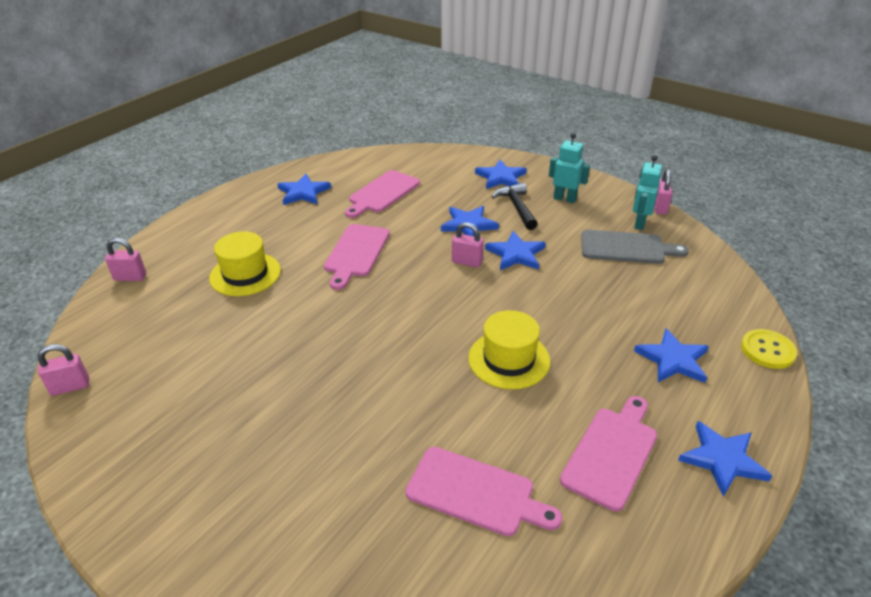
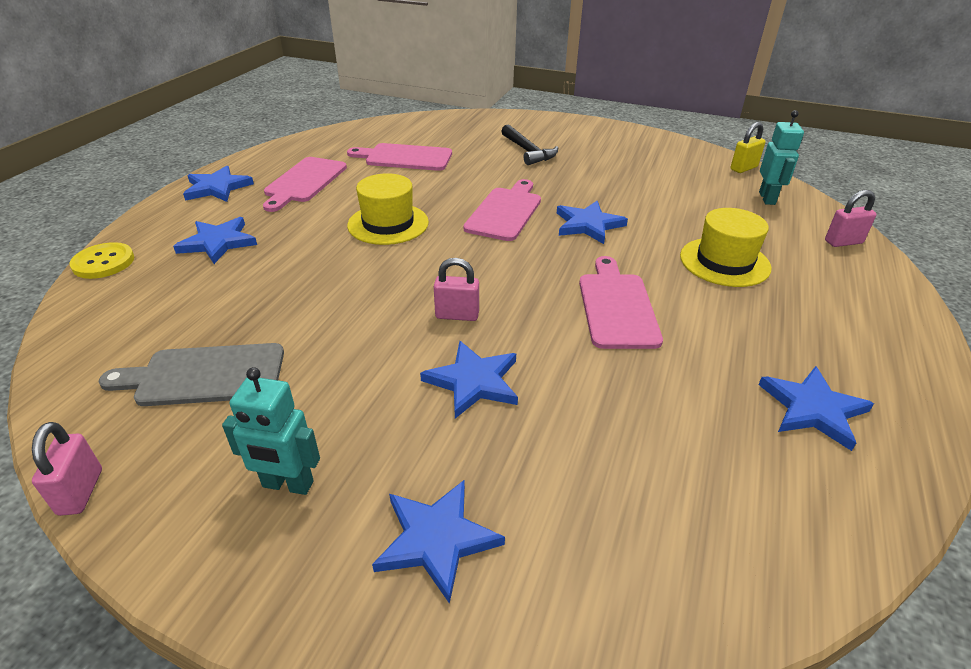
camera: 165 degrees right, 0 degrees up
pink padlock [37,344,89,396] -> yellow padlock [730,122,766,173]
pink cutting board [345,170,420,218] -> pink cutting board moved to [463,179,541,241]
blue star [485,231,546,270] -> blue star moved to [557,201,628,244]
black hammer [492,183,538,230] -> black hammer moved to [501,124,558,165]
turquoise robot [633,155,662,230] -> turquoise robot moved to [759,110,804,205]

